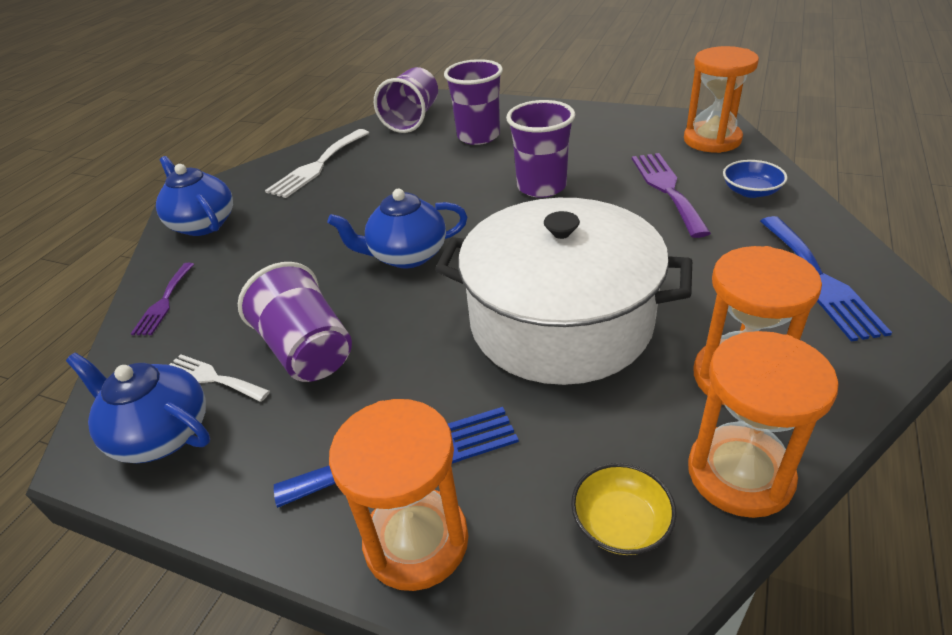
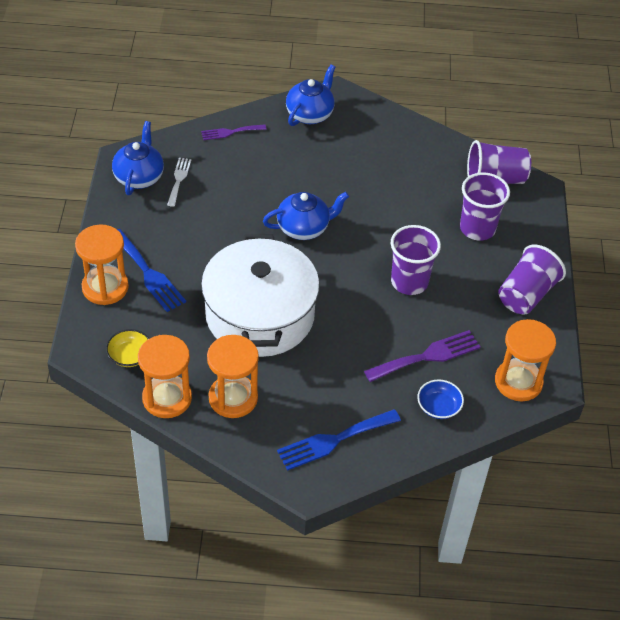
camera: 65 degrees right, 10 degrees up
purple cup [238,262,352,382] -> purple cup moved to [498,245,566,314]
white fork [265,129,369,198] -> none
blue teapot [327,189,467,268] -> blue teapot turned 105 degrees clockwise [263,192,349,240]

